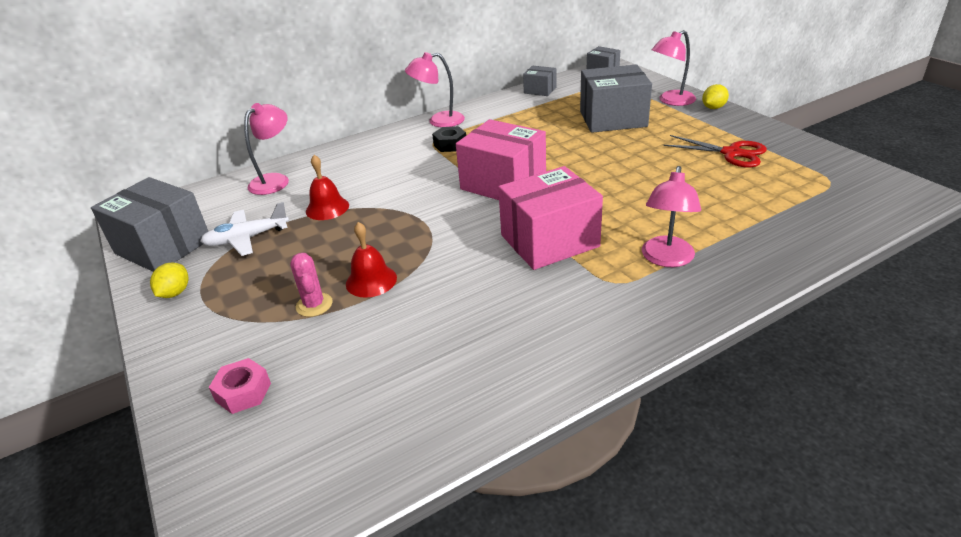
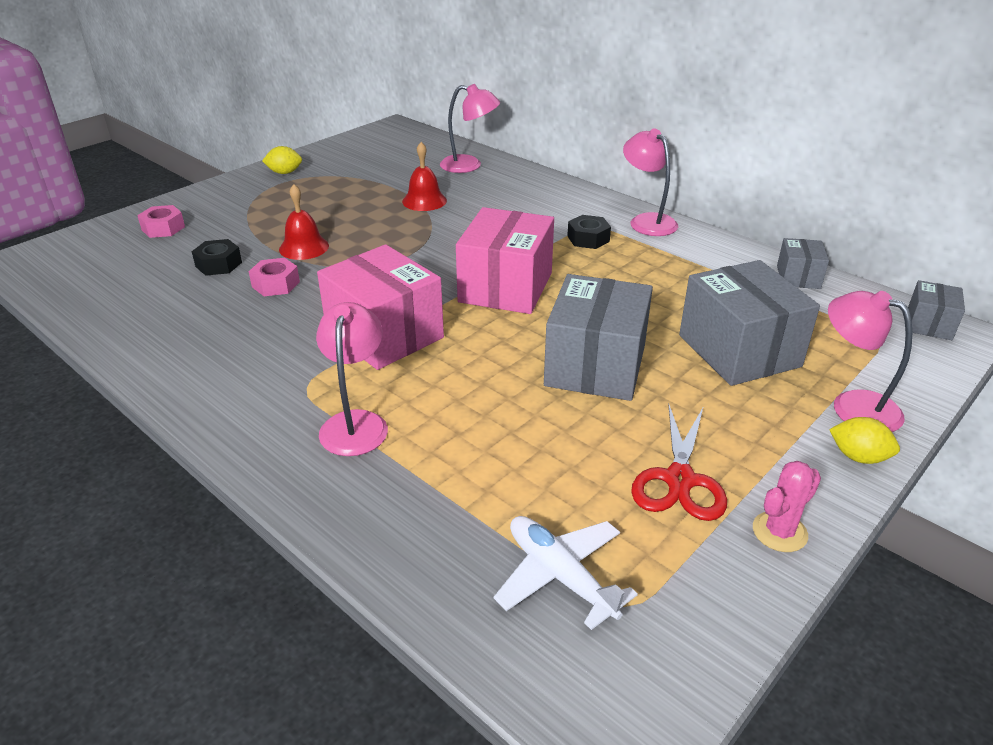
camera: 70 degrees right, 0 degrees up
grey box [91,177,208,272] -> grey box moved to [544,274,653,401]
white plane [200,202,289,256] -> white plane moved to [494,516,638,630]
pink cactus [290,253,333,317] -> pink cactus moved to [753,461,821,552]
pink lamp [642,166,701,267] -> pink lamp turned 90 degrees clockwise [316,302,388,456]
none -> black nut [192,239,242,276]
none -> pink nut [249,258,300,296]

